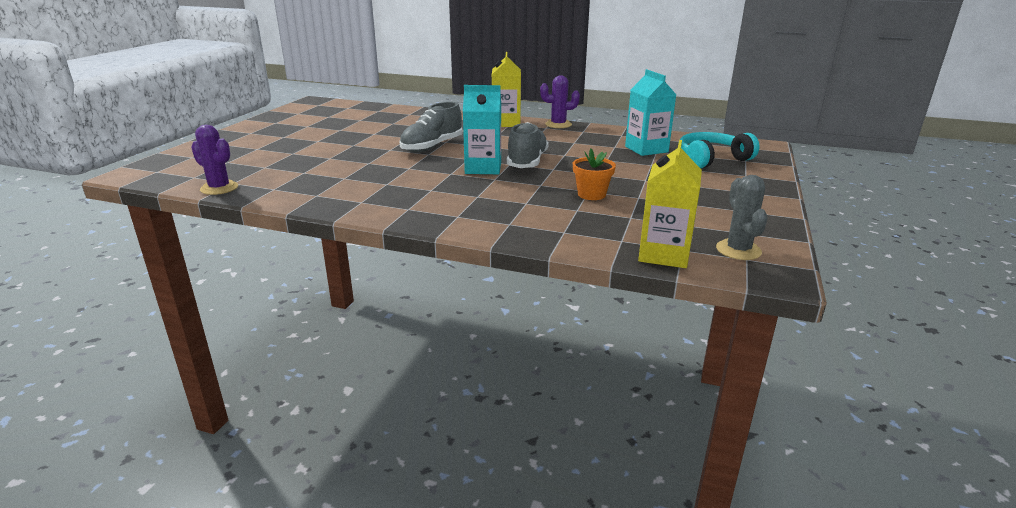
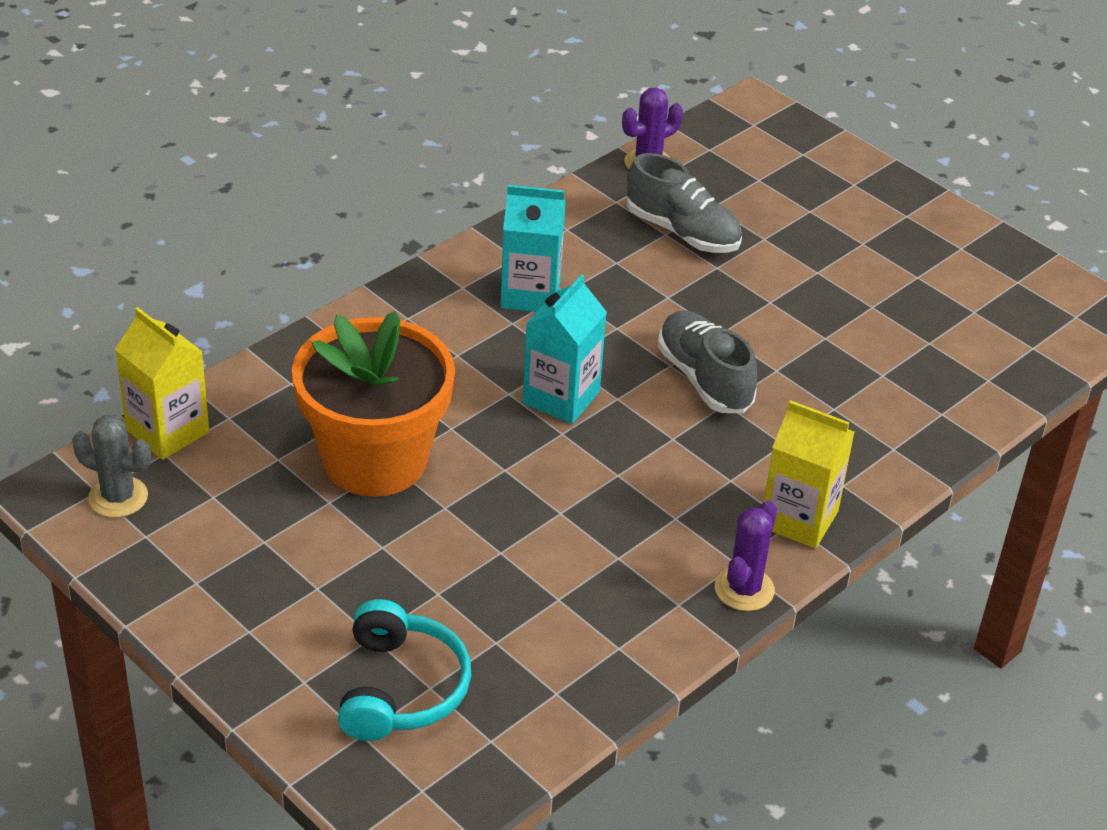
camera: 115 degrees right, 15 degrees up
grey shoe [507,122,549,168] -> grey shoe moved to [627,153,742,253]
orange flower pot [573,148,616,200] -> orange flower pot [292,311,455,497], size x2.36
turquoise carton [625,69,676,156] -> turquoise carton moved to [500,185,566,312]

